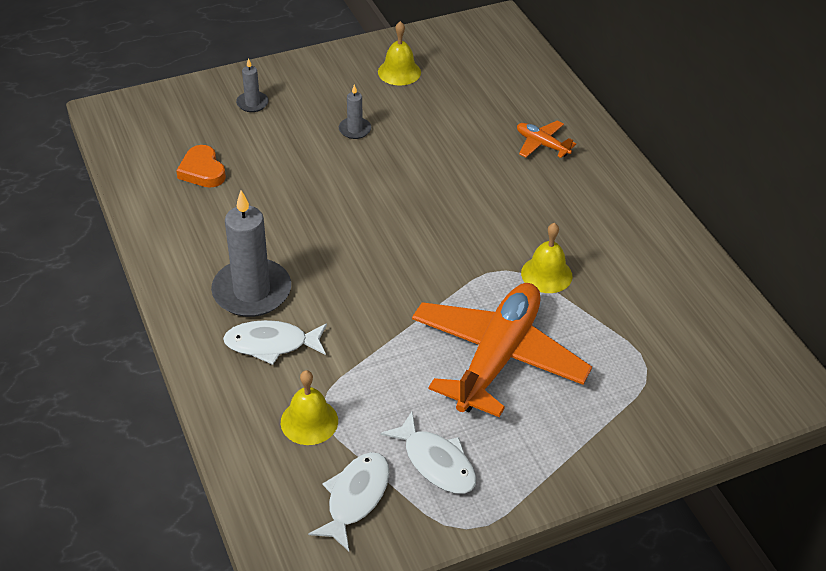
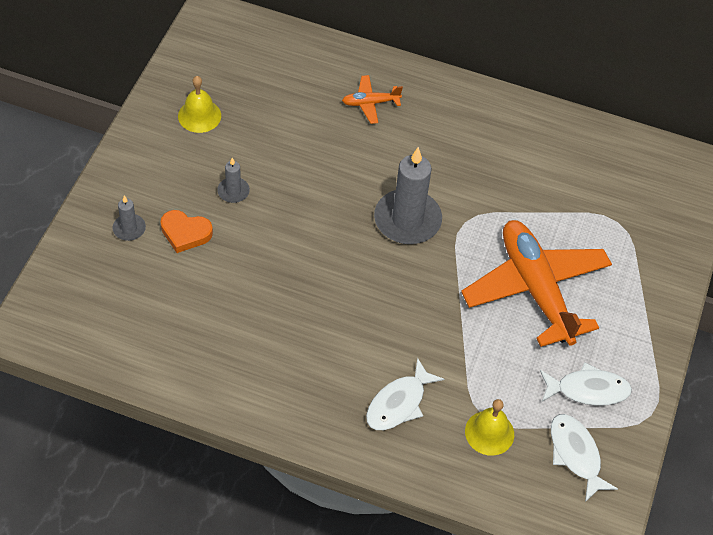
camera: 50 degrees left, 10 degrees up
orange heart [176,145,226,188] -> orange heart moved to [161,210,213,253]
grey candle [211,190,291,317] -> grey candle moved to [374,147,442,244]
yellow bell [521,223,572,293] -> none

